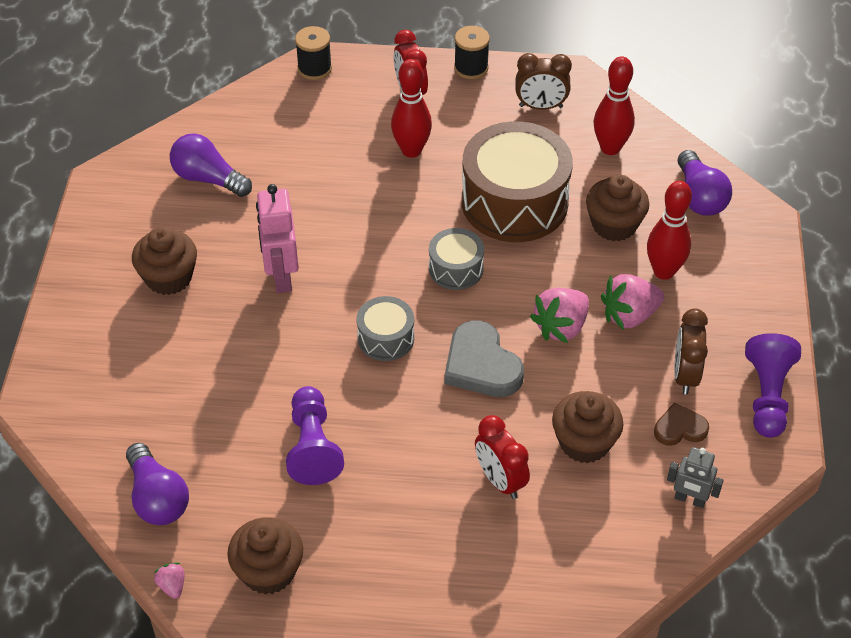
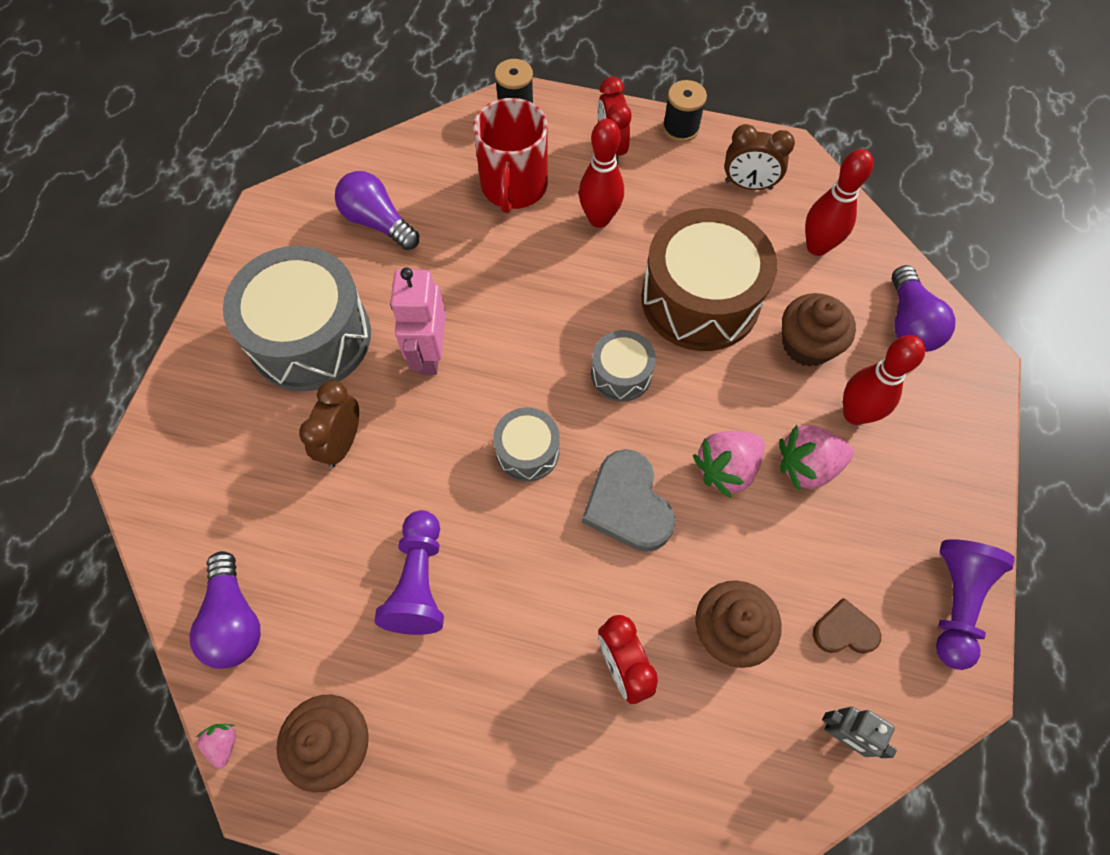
camera: 10 degrees right, 15 degrees up
brown cupcake [132,227,197,295] -> grey drum [223,246,371,391]
brown clock [674,308,708,395] -> brown clock moved to [299,381,359,468]
none -> red mug [473,98,548,213]

